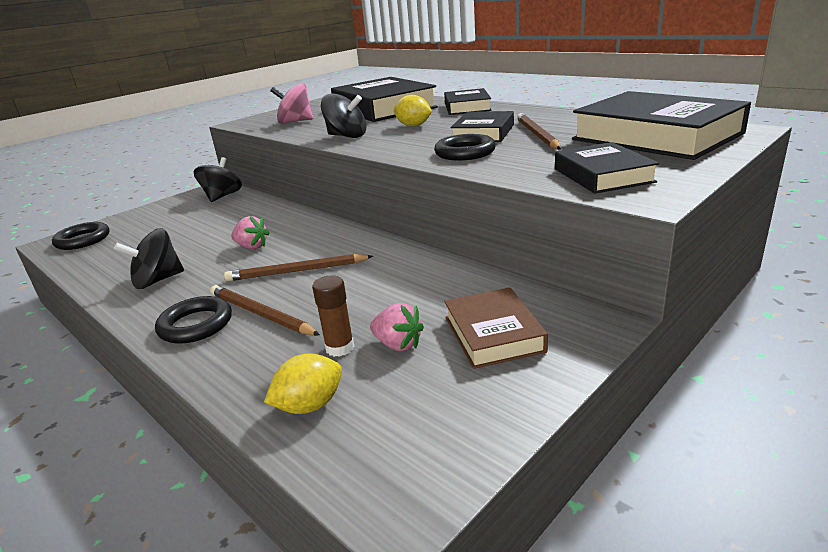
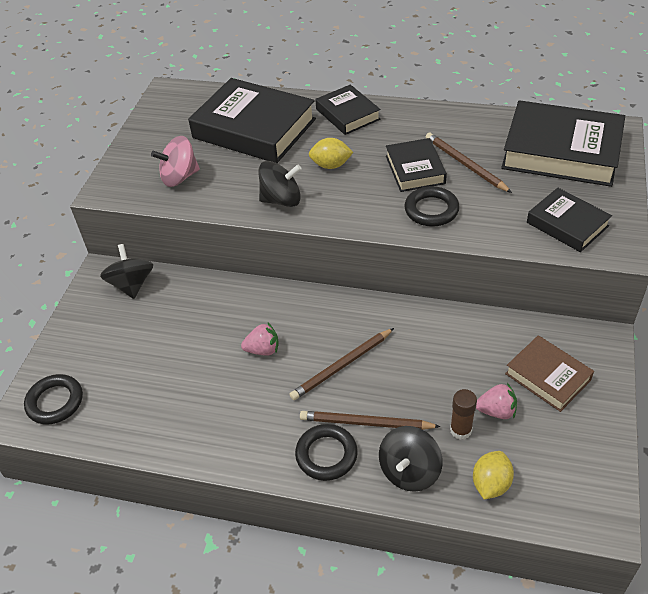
camera: 30 degrees left, 20 degrees up
black spinning top [114,228,184,289] -> black spinning top moved to [379,426,443,492]

